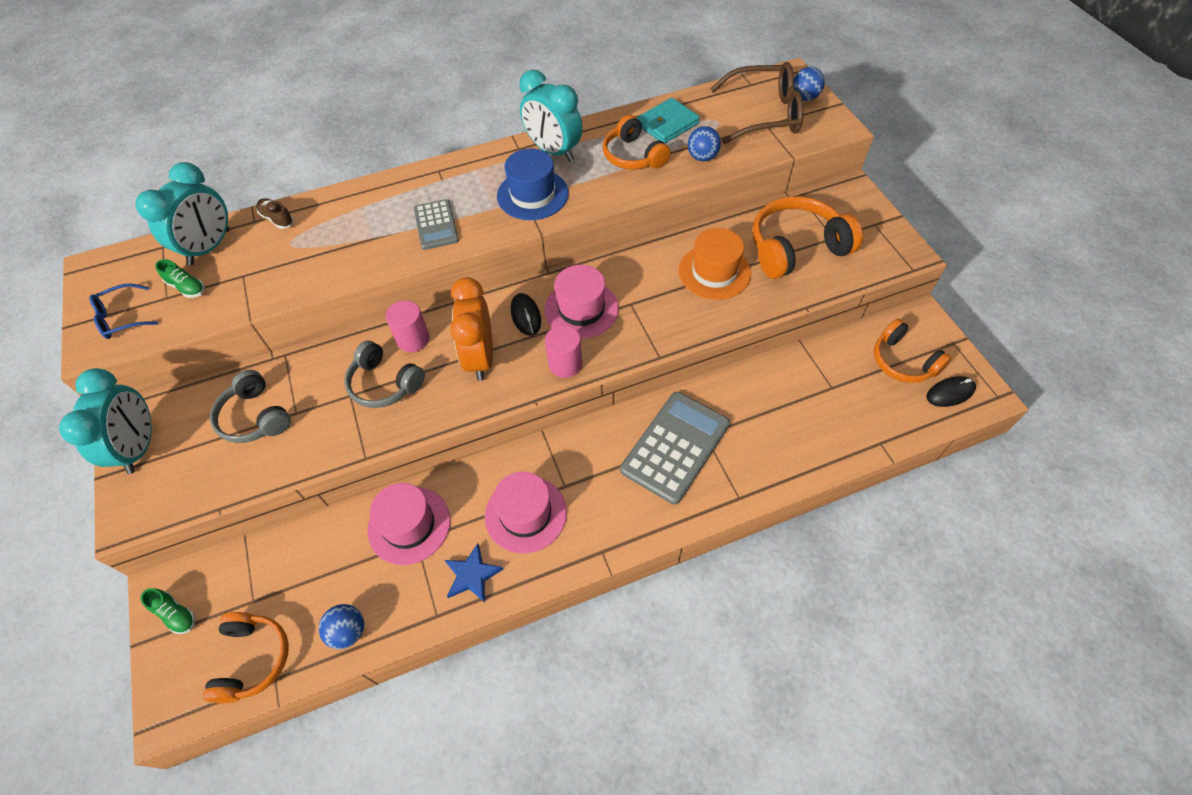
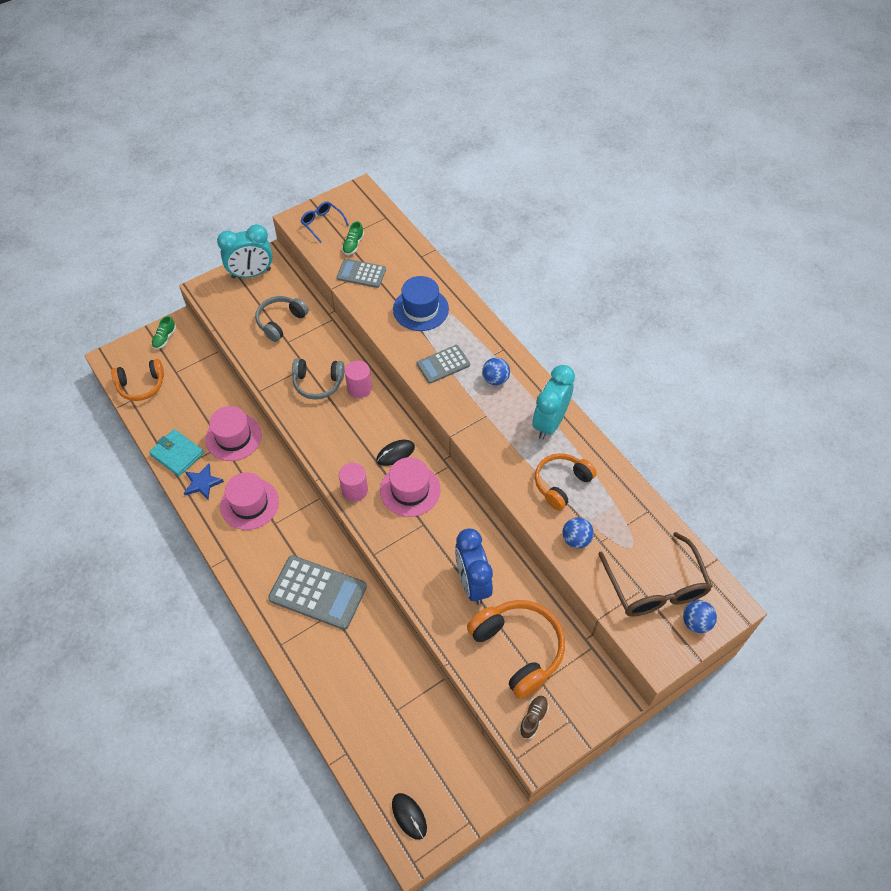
camera: 75 degrees right, 0 degrees up
turquoise clock [135,162,230,265] -> none
brown shoe [257,198,294,229] -> brown shoe moved to [519,696,549,738]
blue ball [319,604,364,649] -> blue ball moved to [482,358,510,385]
grey headphones [344,341,425,408] -> grey headphones turned 105 degrees counterclockwise [292,359,345,400]
orange clock [450,277,493,381] -> none
blue hat [497,148,569,220] -> blue hat moved to [393,276,449,331]
turquoise wallet [637,98,700,143] -> turquoise wallet moved to [149,429,204,476]
orange hat [679,228,751,300] -> blue clock [455,528,493,605]
orange headphones [874,319,951,383] -> none
none -> grey calculator [337,259,386,288]

